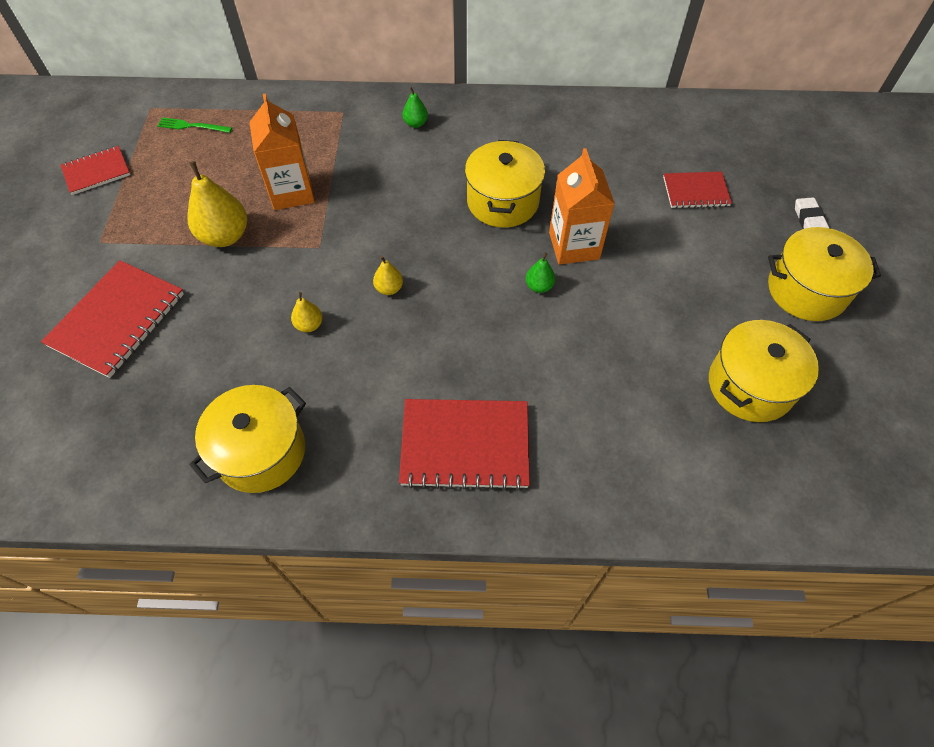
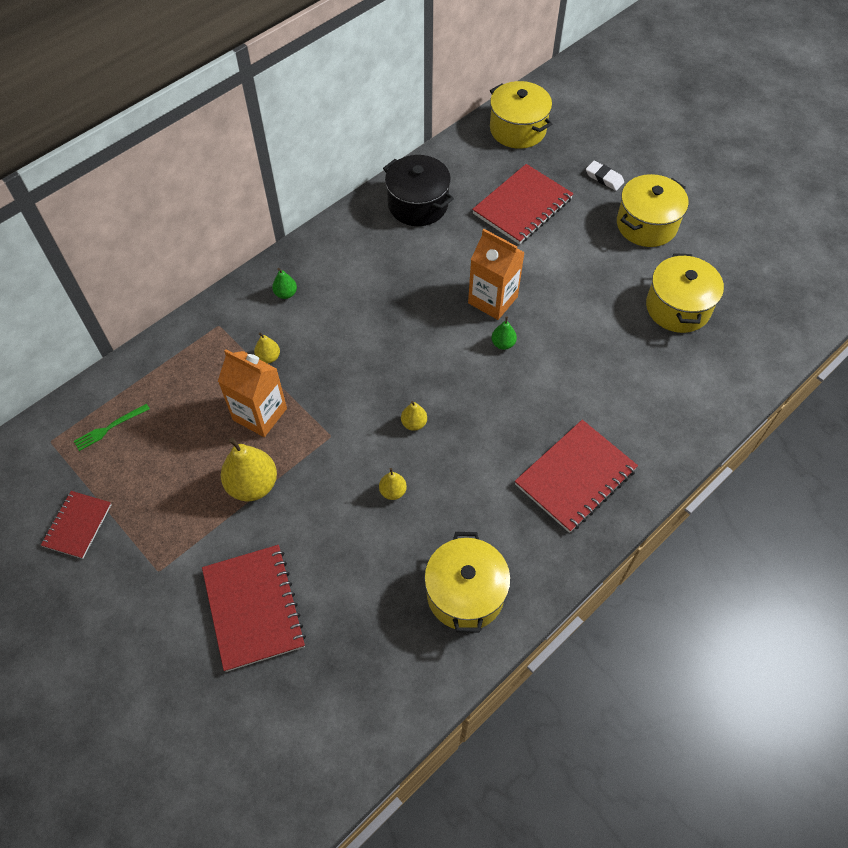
camera: 45 degrees left, 0 degrees up
yellow pot [465,140,545,228] -> yellow pot moved to [490,81,552,149]
red notebook [663,172,732,209] -> red notebook [472,164,574,244], size x1.69
none -> yellow pear [254,332,280,364]
none -> black pot [383,155,454,226]

